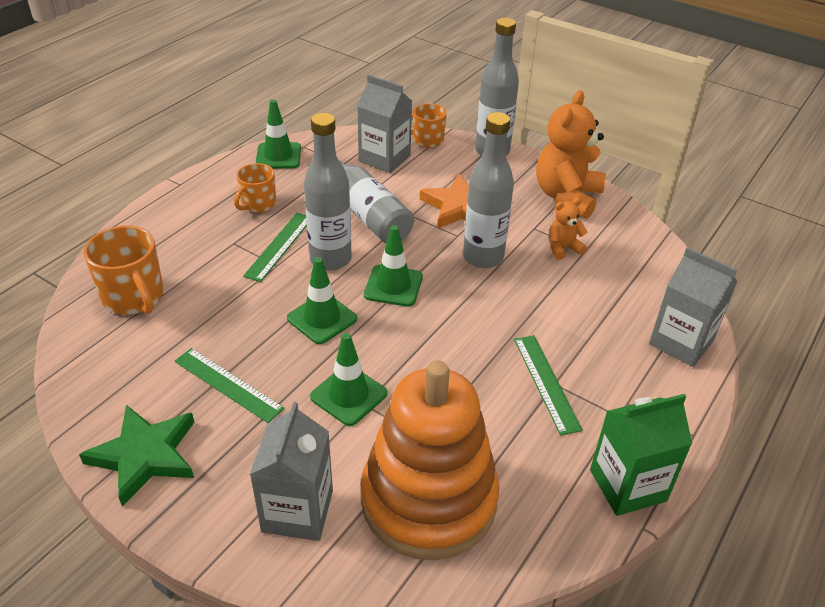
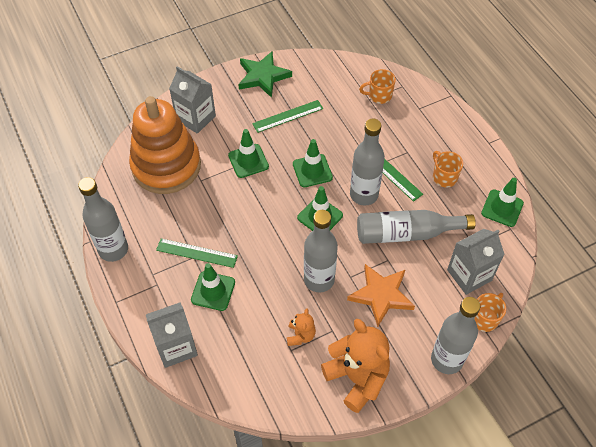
camera: 120 degrees right, 15 degrees up
orange mug [83,226,164,315] -> orange mug [359,69,396,104], size x0.64
green carton [590,394,692,516] -> grey bottle [78,177,128,262]
none -> green traffic cone [191,263,235,311]

